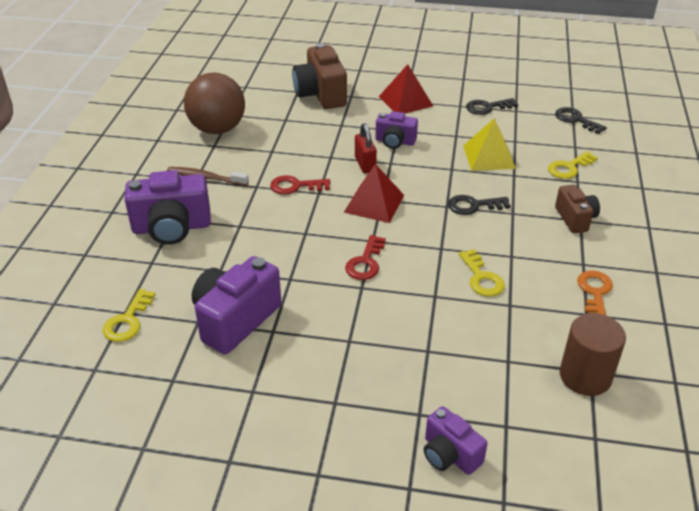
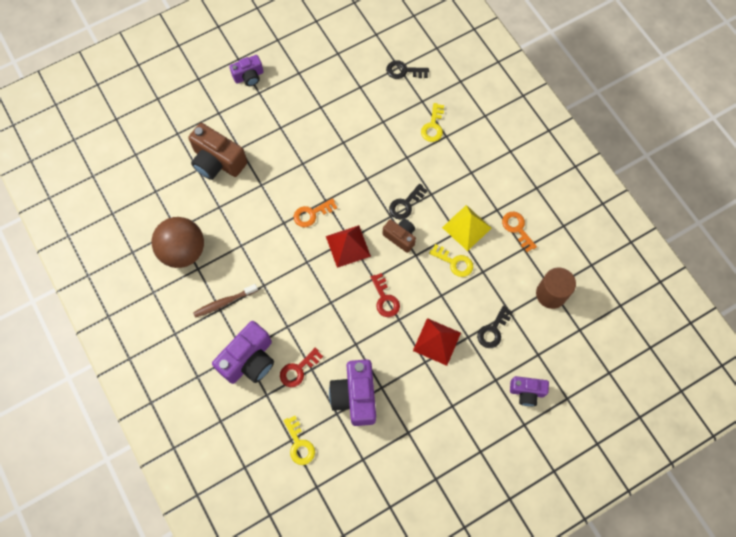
camera: 40 degrees left, 30 degrees up
red key [270,175,331,195] -> red key moved to [280,348,323,387]
red padlock [355,123,377,174] -> orange key [294,198,338,227]
purple camera [375,111,418,149] -> purple camera moved to [229,55,263,86]
red pyramid [379,64,433,113] -> red pyramid moved to [413,318,461,366]
yellow pyramid [463,118,516,171] -> yellow pyramid moved to [442,205,491,251]
black key [466,98,518,115] -> black key moved to [477,306,513,348]
brown camera [555,185,600,233] -> brown camera moved to [383,219,416,253]

